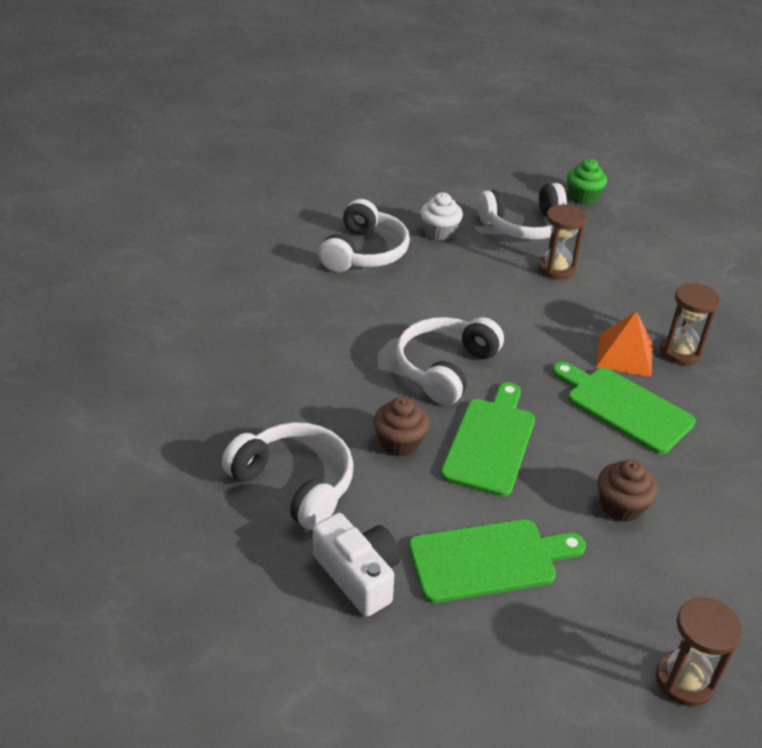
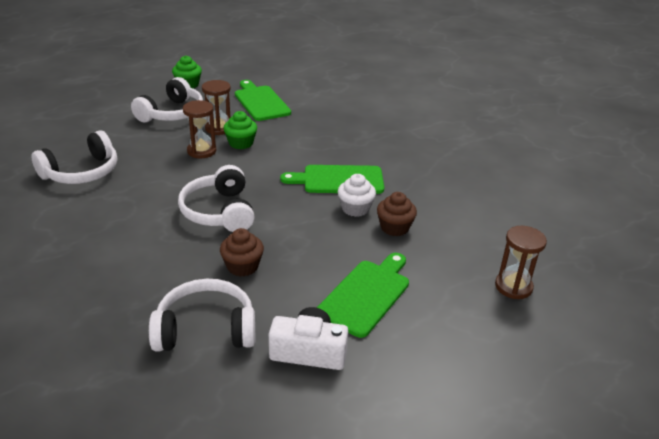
camera: 45 degrees left, 5 degrees down
white headphones [319,199,410,272] -> white headphones turned 75 degrees clockwise [31,130,117,184]
white cupcake [420,192,463,241] -> white cupcake moved to [338,174,376,217]
green cutting board [441,382,535,497] -> green cutting board moved to [235,80,291,121]
orange pyramid [596,311,653,377] -> none
brown hourglass [660,283,720,365] -> brown hourglass moved to [183,100,216,158]
none -> green cupcake [223,111,257,149]

